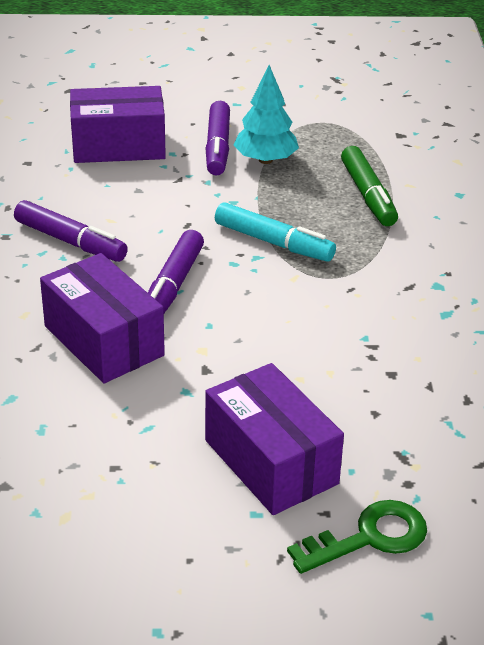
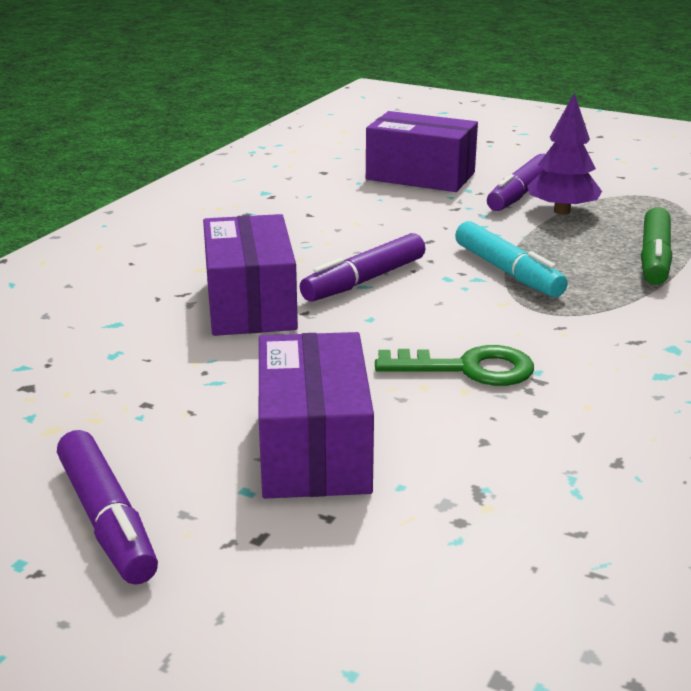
camera: 30 degrees right, 10 degrees down
purple marker [14,200,128,262] -> purple marker moved to [57,430,158,585]
turquoise tree [233,65,299,164] -> purple tree [527,92,602,215]
green key [287,500,427,574] -> green key moved to [375,345,534,386]

